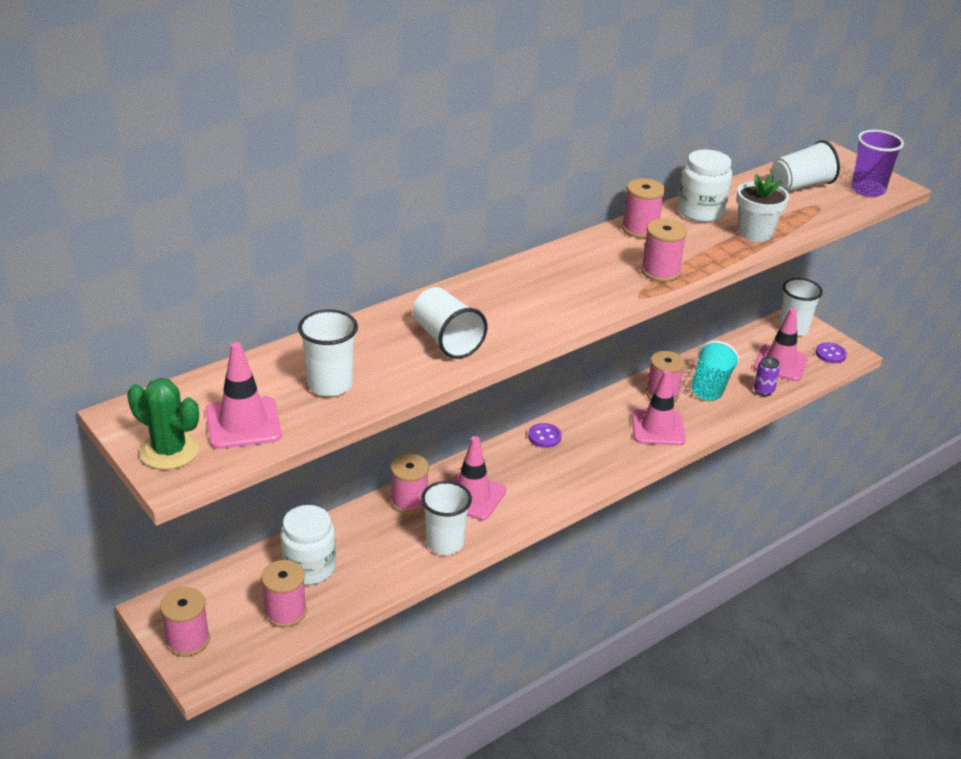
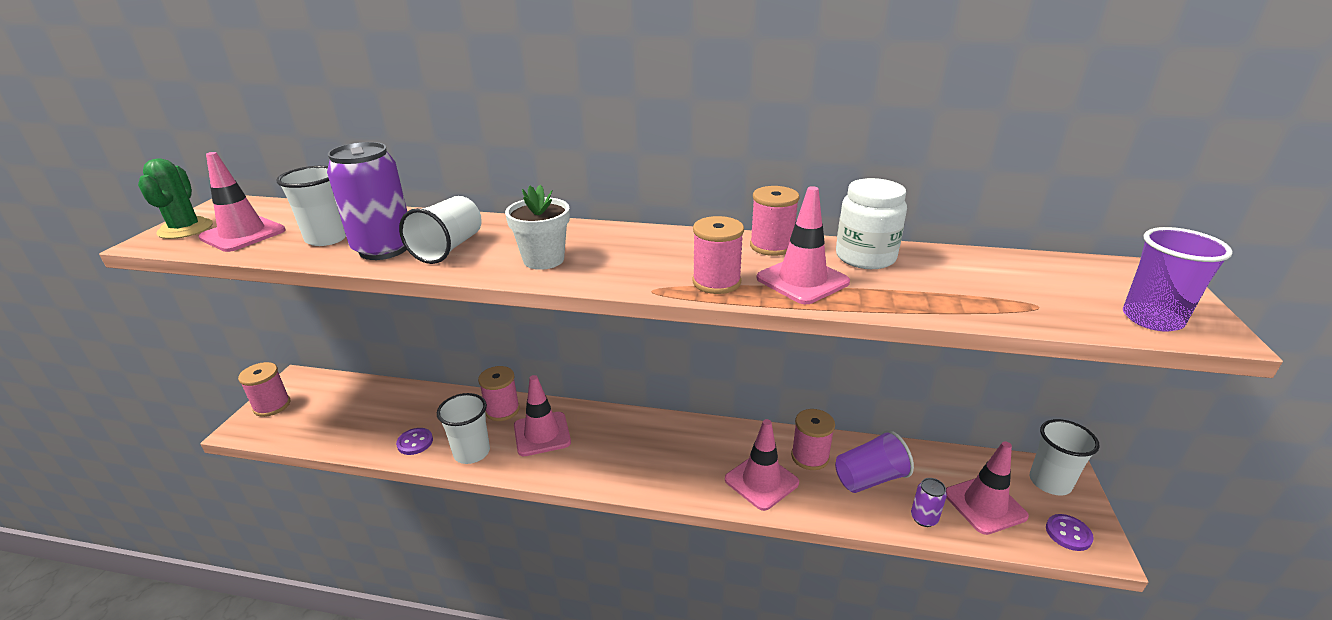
camera: 50 degrees right, 5 degrees down
pink spool [261,560,307,627] -> none
white jar [280,505,336,585] -> none
purple button [528,423,562,448] -> purple button moved to [396,428,433,455]
turquoise cup [691,341,739,401] -> purple cup [835,430,914,493]
white flower pot [737,174,789,242] -> white flower pot moved to [505,185,570,270]
white cup [771,140,840,192] -> none
none -> purple can [327,142,407,260]
none -> pink traffic cone [757,186,850,304]

